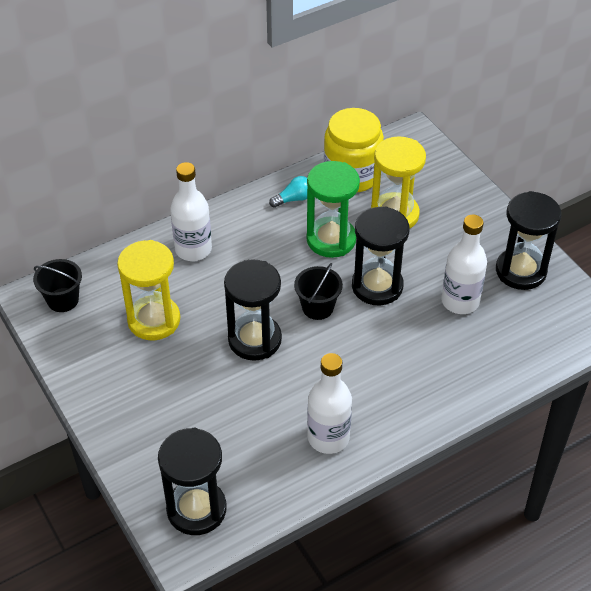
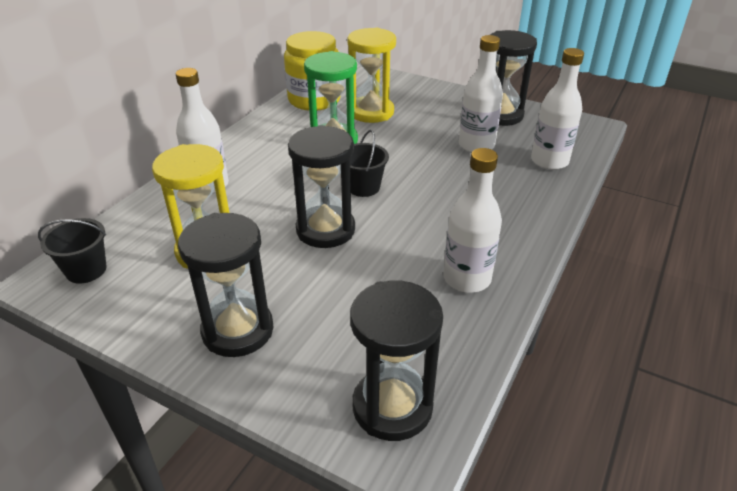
camera: 30 degrees left, 10 degrees down
turquoise light bulb [269,176,307,208] -> none
black hourglass [352,206,409,305] -> black hourglass moved to [178,213,273,357]
none -> white bottle [531,48,584,170]

